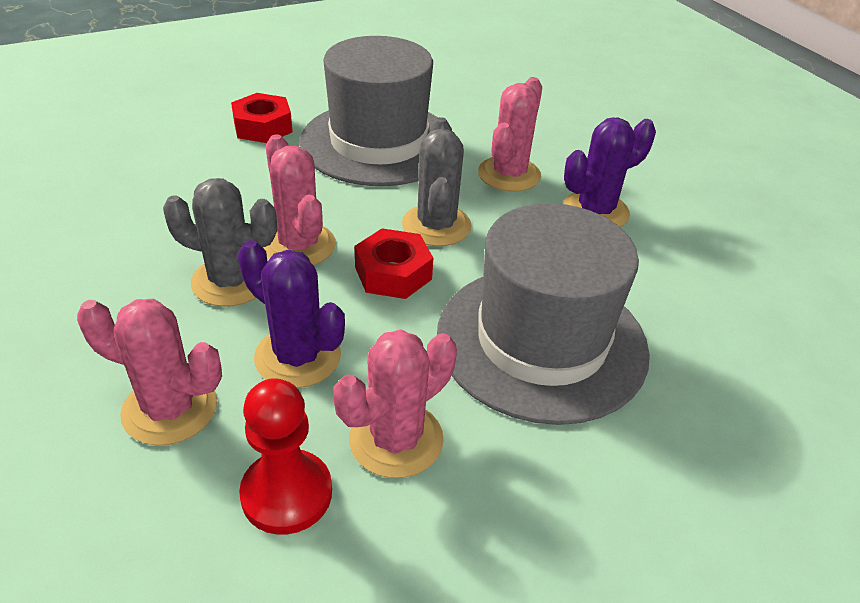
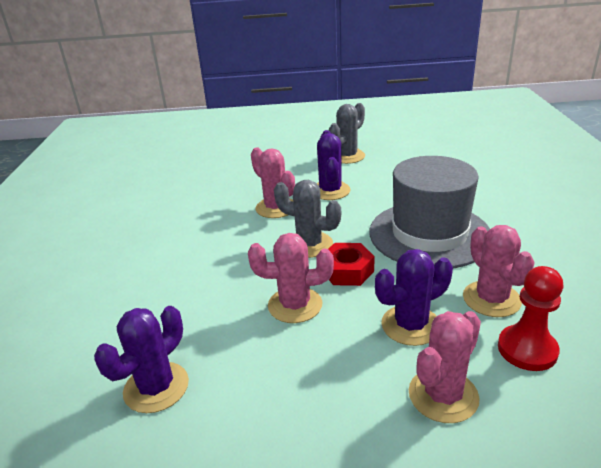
camera: 60 degrees left, 10 degrees down
grey cactus [163,178,277,307] -> grey cactus moved to [329,103,365,164]
red nut [231,93,293,143] -> none
grey hat [300,36,453,186] -> none
none -> purple cactus [94,306,189,413]

